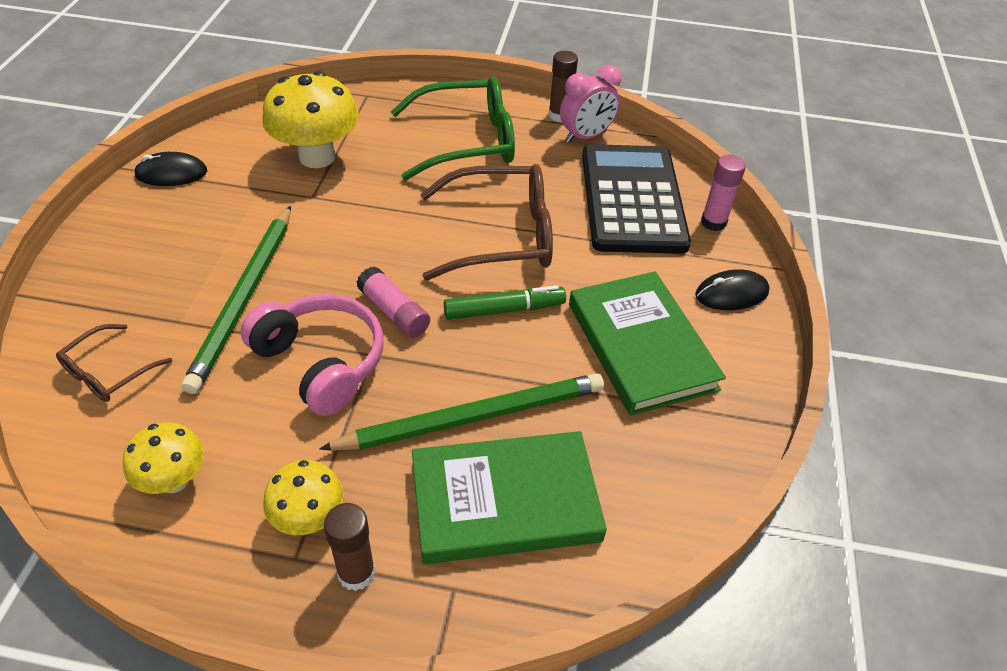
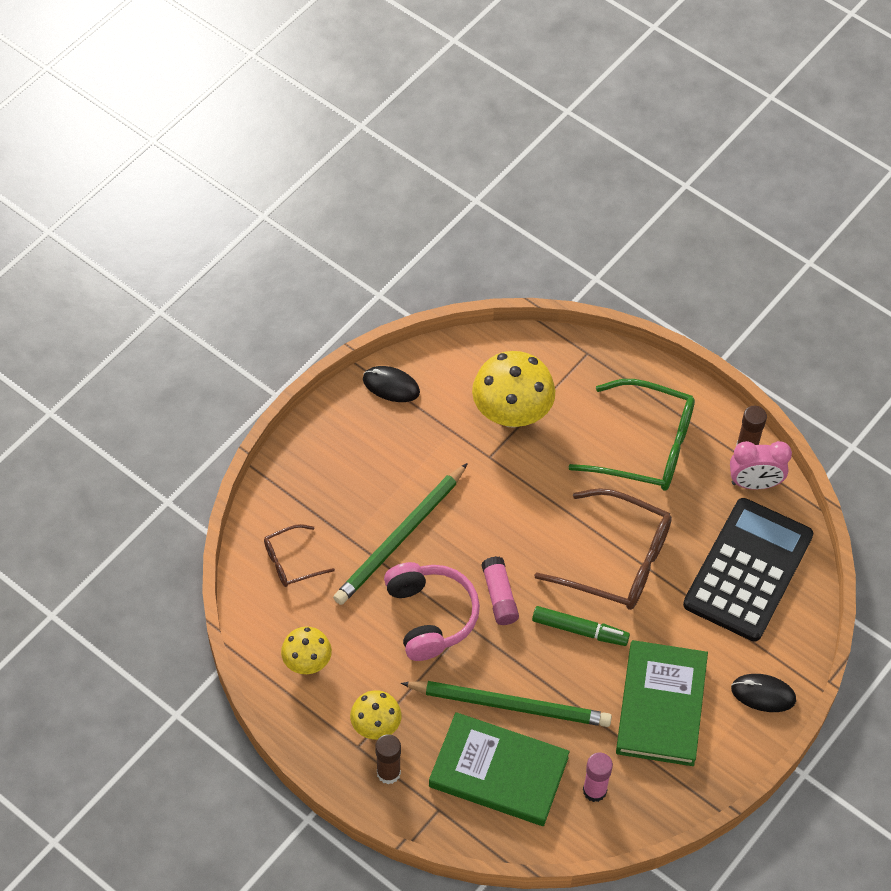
camera: 30 degrees right, 10 degrees up
pink glue stick [701,155,746,231] -> pink glue stick moved to [583,753,613,802]

